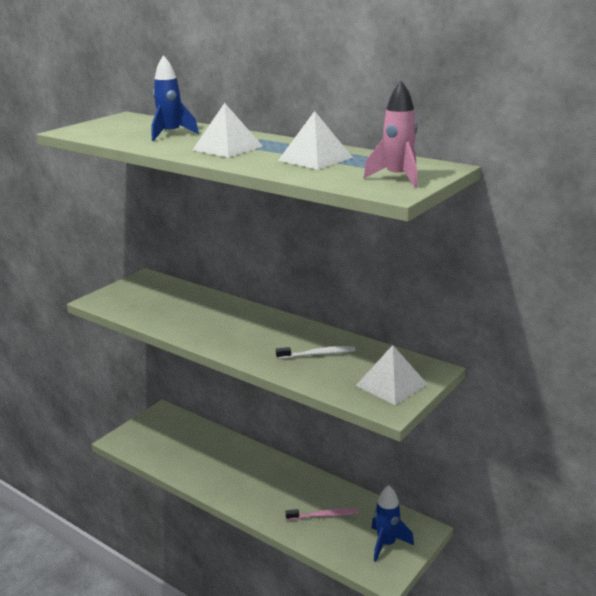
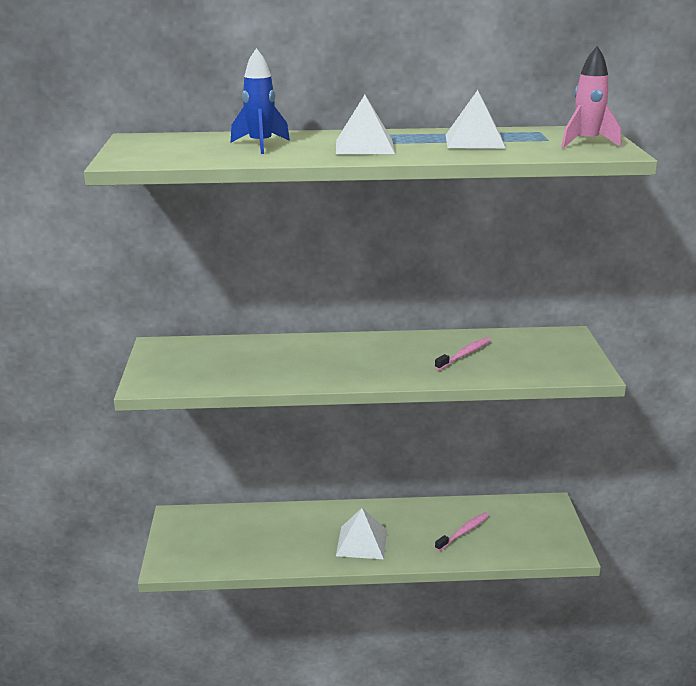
camera: 40 degrees left, 0 degrees up
white toothbrush [276,346,356,359] -> pink toothbrush [435,337,491,370]
white pyramid [356,345,428,405] -> white pyramid moved to [336,508,387,559]
blue rocket [371,485,414,562] -> none

